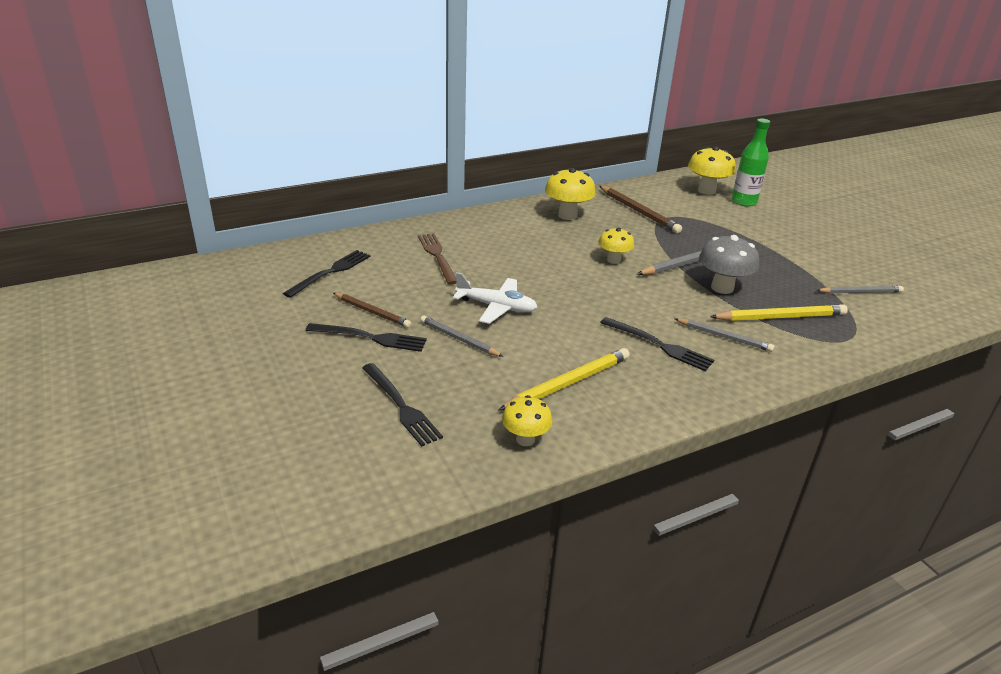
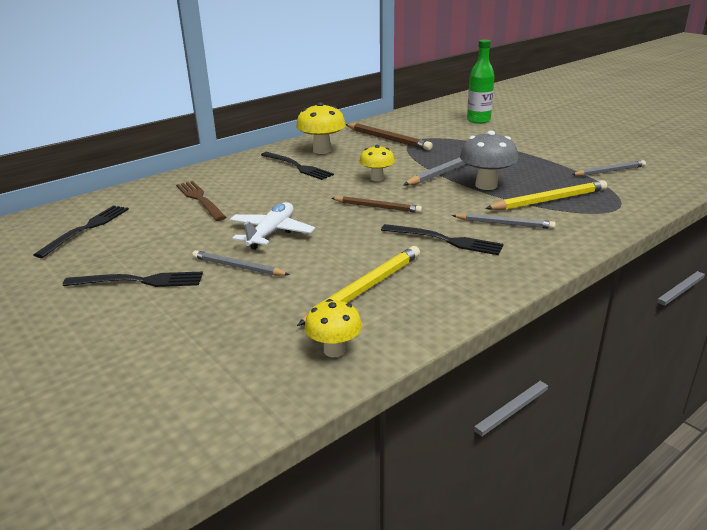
camera: 10 degrees left, 5 degrees down
brown pencil [333,293,411,328] -> brown pencil moved to [331,196,422,213]
black fork [362,363,443,447] -> black fork moved to [261,152,334,180]
white plane [453,272,537,324] -> white plane turned 75 degrees counterclockwise [230,202,315,250]
yellow mushroom [688,146,736,195] -> none

